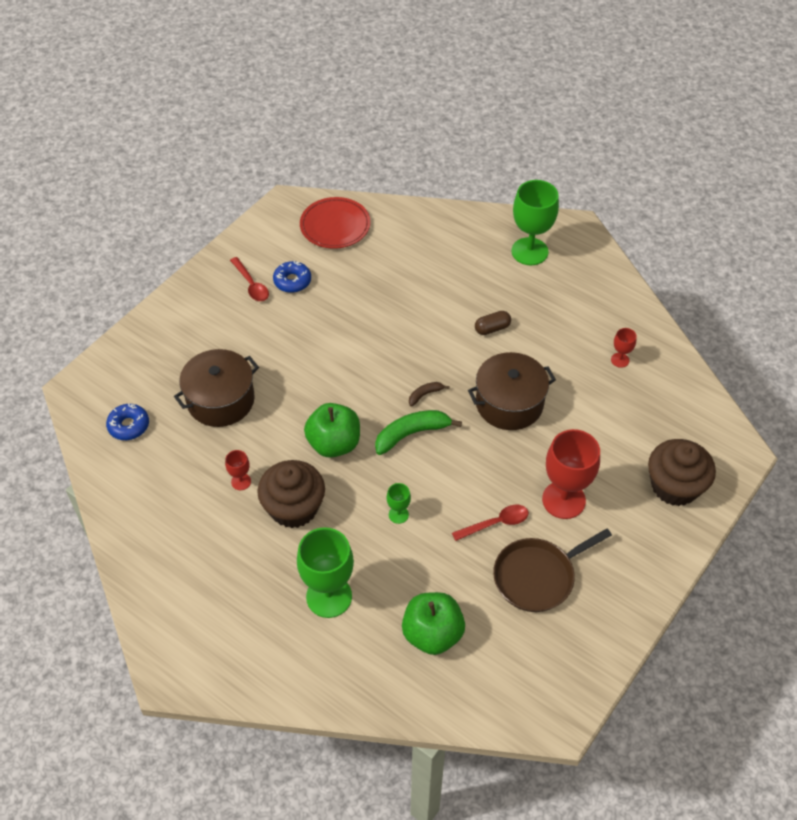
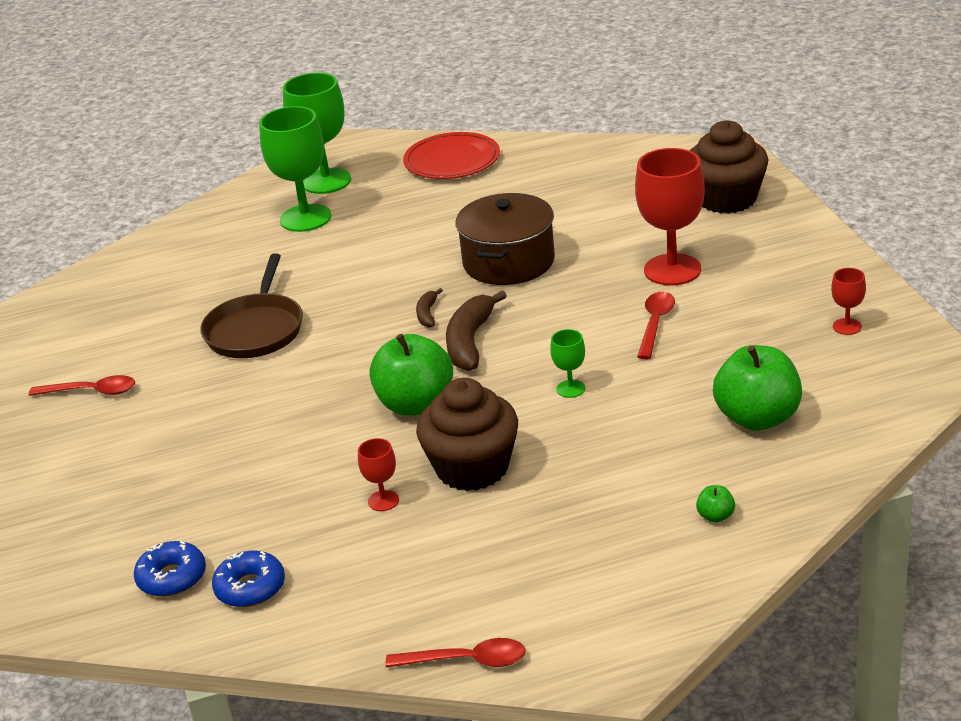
camera: 50 degrees left, 20 degrees down
brown pot [174,349,259,427] -> none
blue donut [273,261,311,293] -> blue donut moved to [212,551,285,607]
green goblet [297,527,354,618] -> green goblet moved to [259,106,332,232]
red plate [300,197,371,249] -> red plate moved to [403,132,500,179]
green banana [375,410,462,455] -> brown banana [446,290,507,371]
brown capsule [475,311,511,335] -> none
brown pan [493,528,612,612] -> brown pan moved to [200,253,303,358]
red goblet [611,328,637,368] -> red goblet moved to [831,268,866,335]
none -> red spoon [386,638,526,667]
none -> green apple [696,485,735,523]

